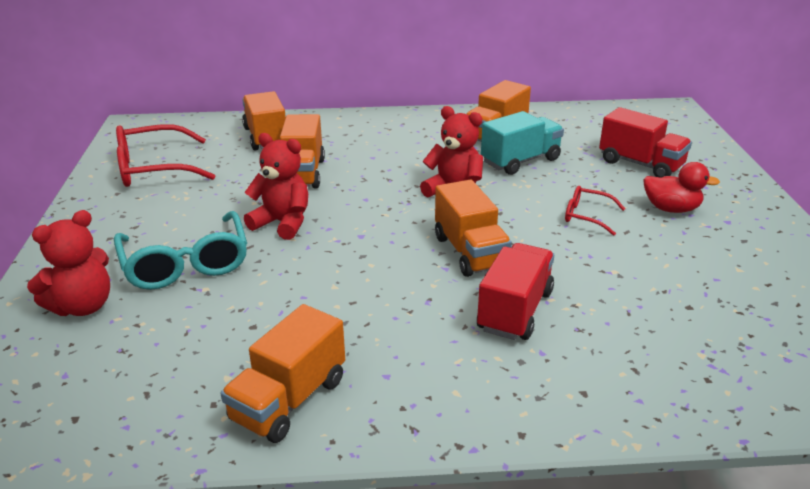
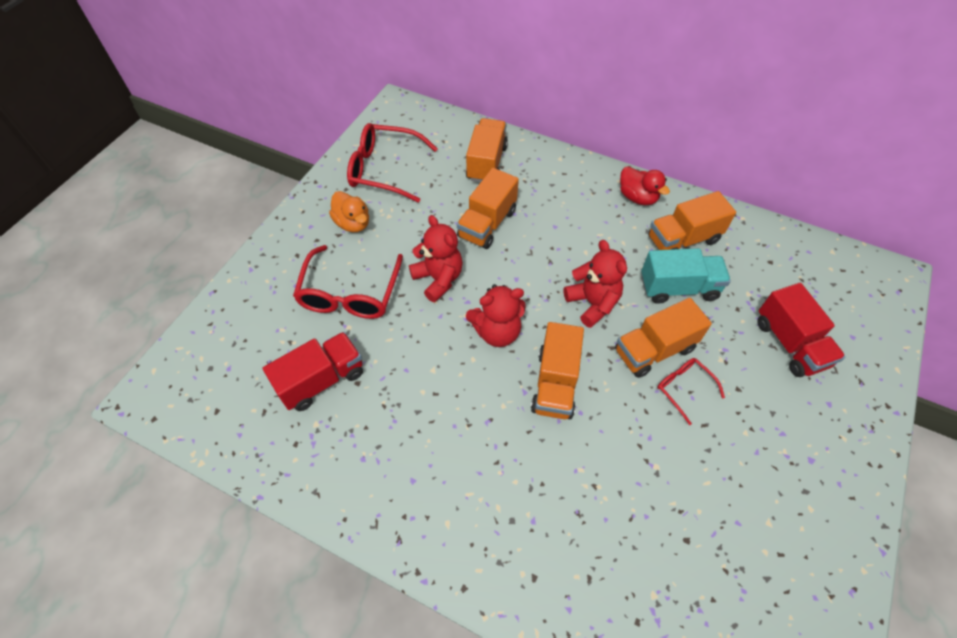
camera: 30 degrees right, 25 degrees up
red teddy bear [27,210,110,316] -> red teddy bear moved to [466,284,526,347]
turquoise glasses [114,211,247,290] -> red glasses [293,245,403,319]
orange truck [220,304,345,443] -> orange truck moved to [615,298,712,378]
red truck [477,243,554,340] -> red truck moved to [263,332,363,411]
red duck [643,162,720,213] -> red duck moved to [620,166,670,205]
none -> orange duck [329,191,369,232]

